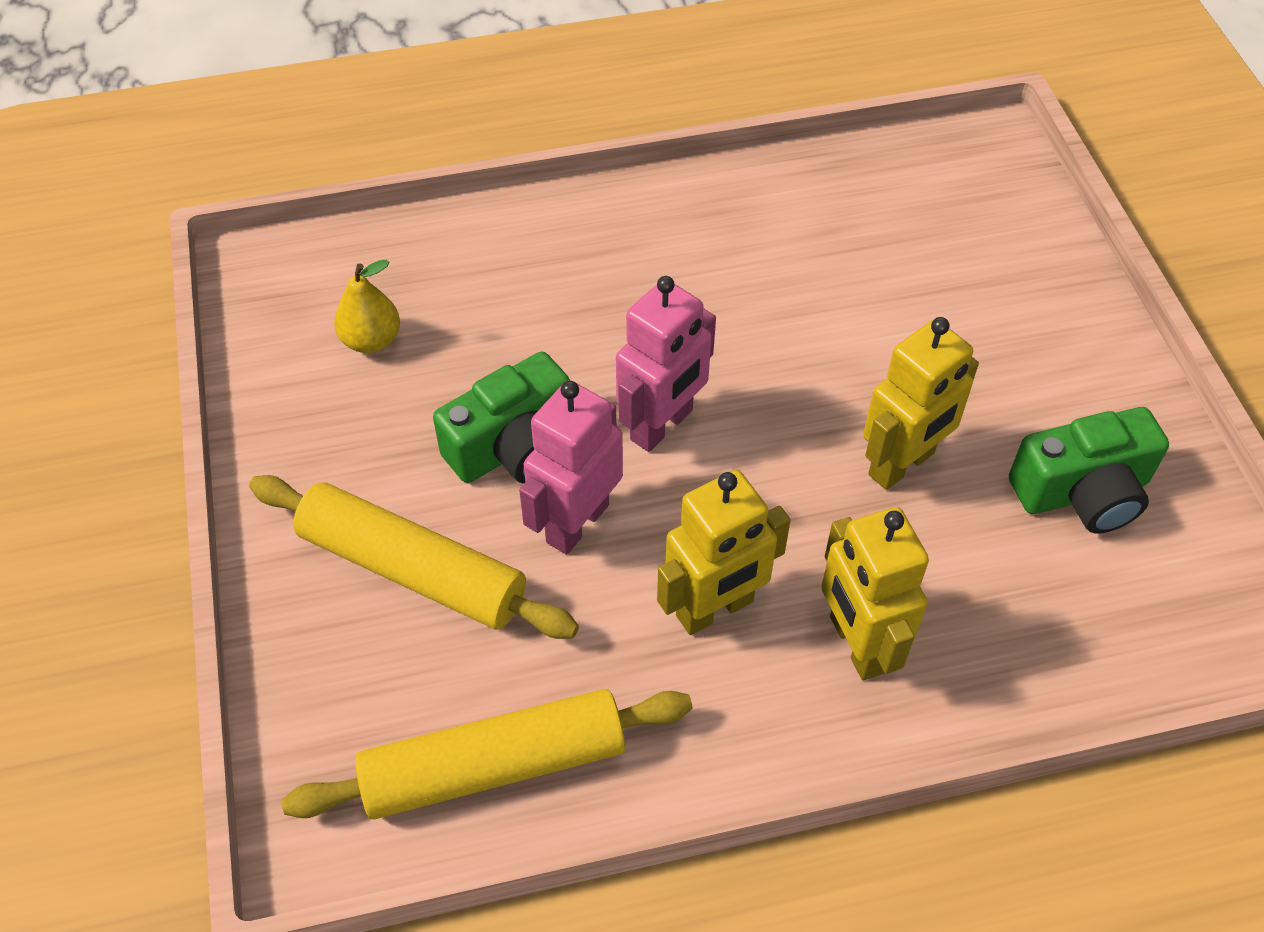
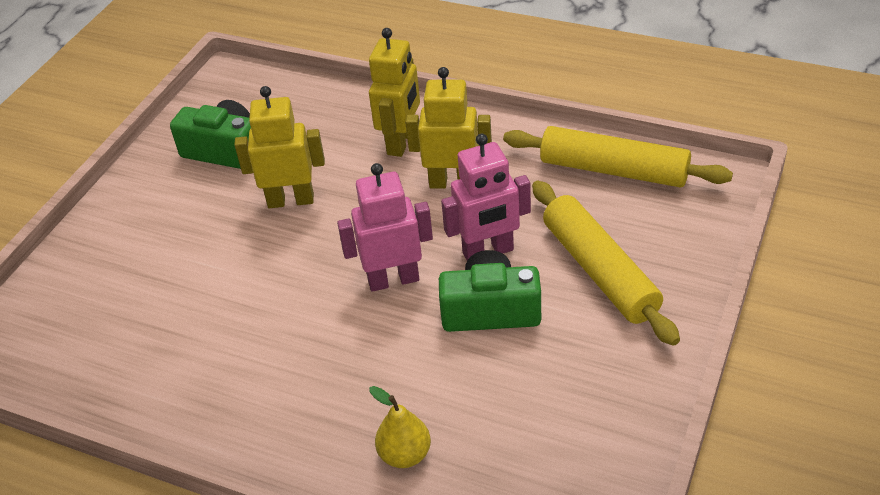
camera: 140 degrees left, 10 degrees down
yellow pear [334,260,400,353] -> yellow pear moved to [369,386,431,468]

